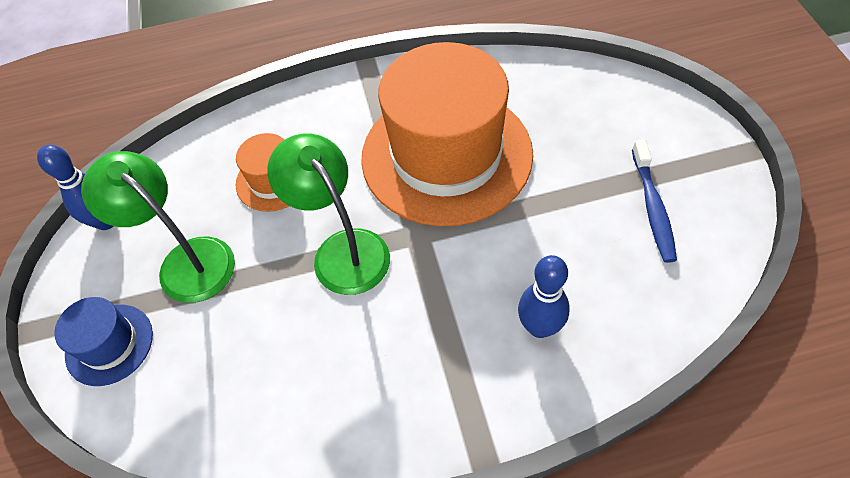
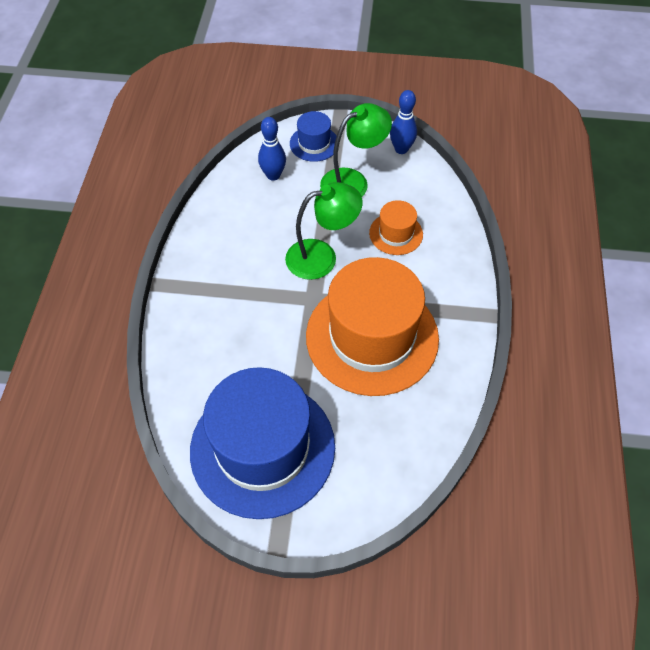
camera: 105 degrees right, 0 degrees up
blue bowling pin [518,255,570,338] -> blue bowling pin moved to [258,117,286,181]
blue toothbrush [632,140,677,263] -> blue hat [190,367,335,519]

